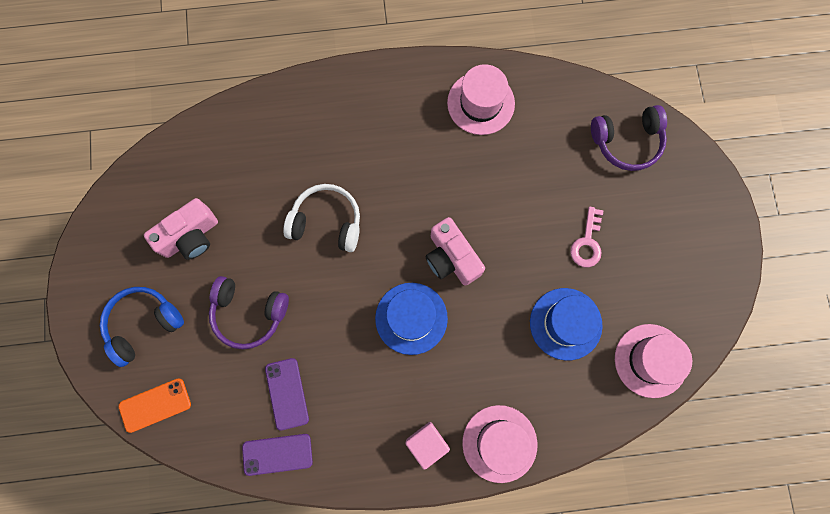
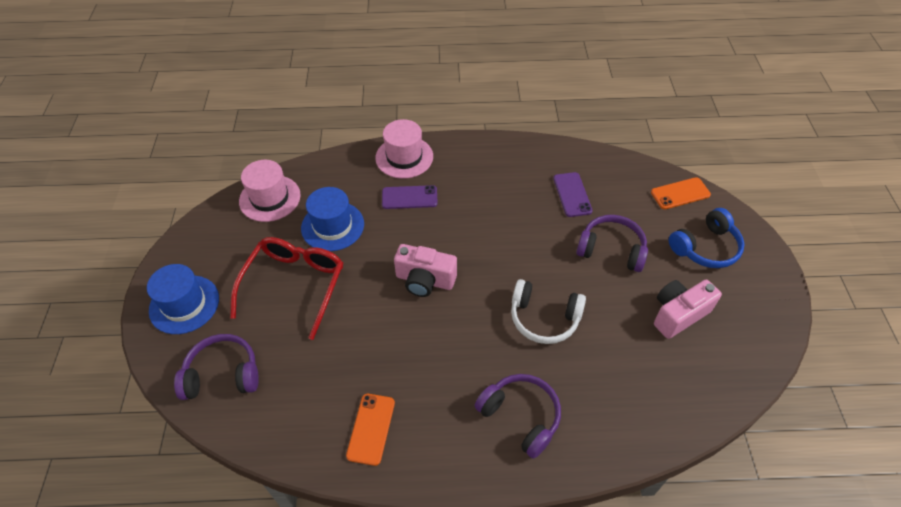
camera: 175 degrees left, 25 degrees down
purple phone [242,434,313,476] -> purple phone moved to [382,185,438,209]
blue hat [375,283,448,355] -> blue hat moved to [147,264,219,334]
pink cube [405,422,450,470] -> none
pink camera [425,217,485,286] -> pink camera turned 135 degrees clockwise [394,244,457,297]
pink hat [447,64,515,135] -> orange phone [346,394,395,466]
pink key [570,207,604,267] -> red glasses [230,237,343,340]
none -> purple headphones [475,374,561,459]

